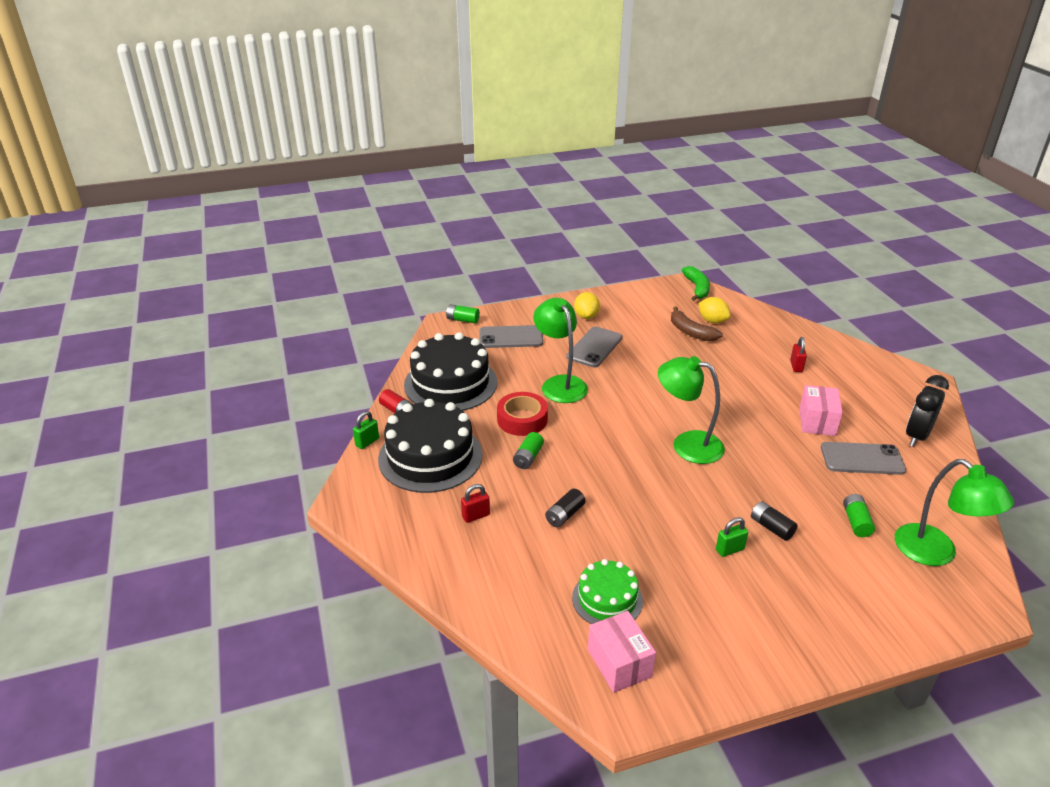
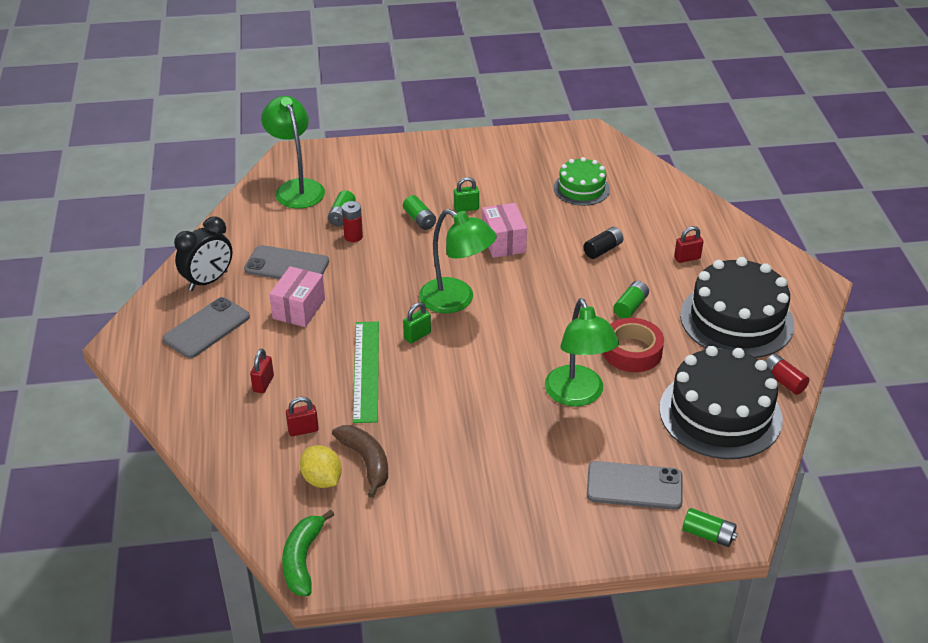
camera: 170 degrees left, 5 degrees up
green padlock [353,411,379,449] -> green padlock moved to [403,302,431,343]
grey phone [567,327,622,367] -> grey phone moved to [162,297,250,358]
yellow lemon [574,292,600,319] -> none
pink box [588,611,656,693] -> pink box moved to [482,203,527,258]
black battery [751,501,798,541] -> green battery [403,195,436,230]
none -> red padlock [286,397,319,436]
none -> red battery [342,201,363,242]
none -> green ruler [353,321,379,423]

